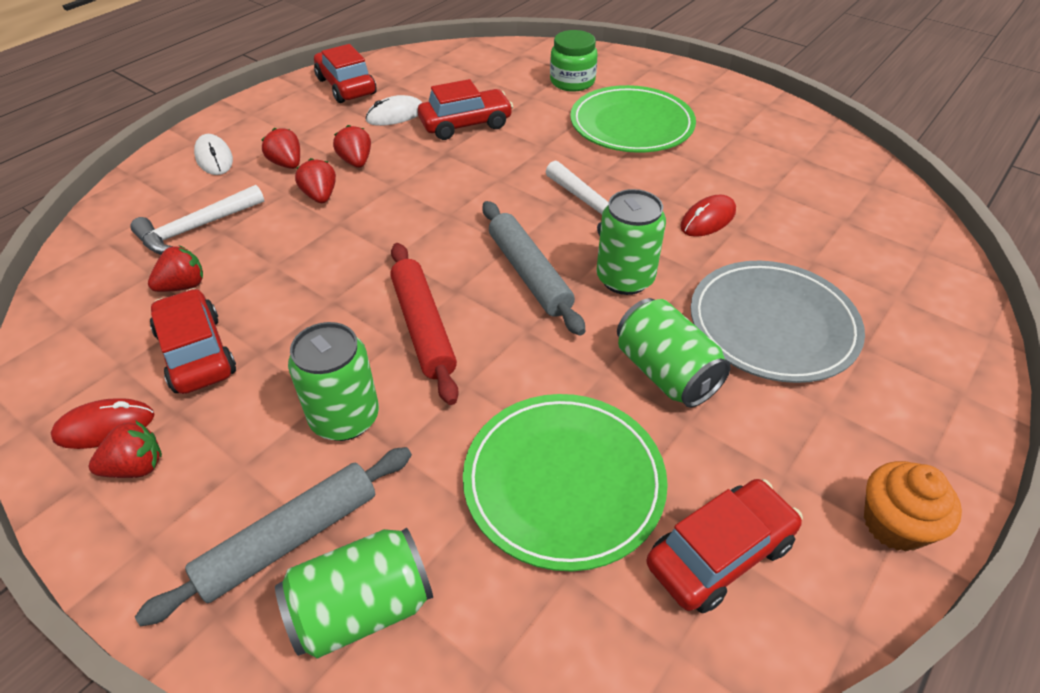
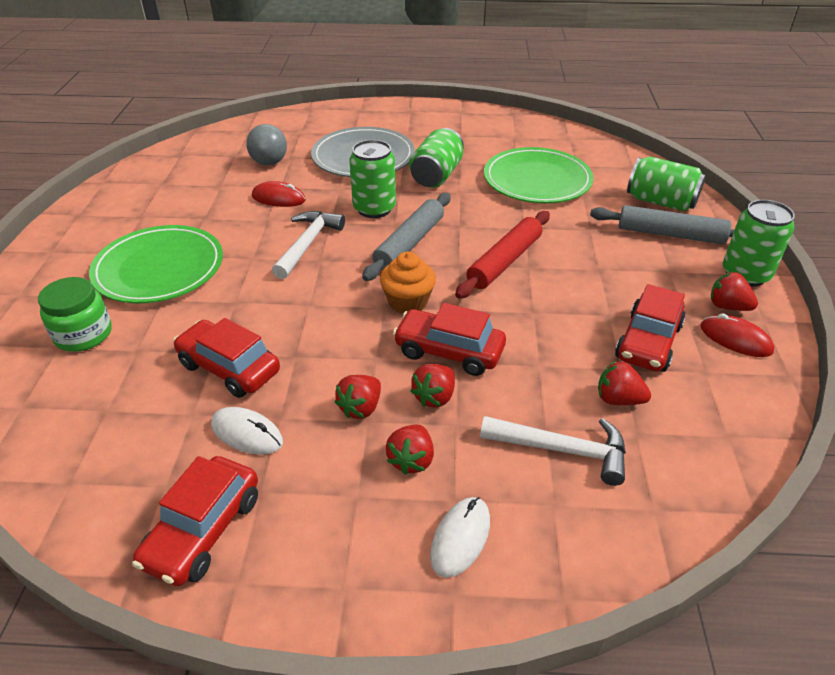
camera: 125 degrees left, 5 degrees down
green can [288,322,379,441] -> green can moved to [723,200,795,287]
red car [647,479,803,613] -> red car moved to [393,303,506,376]
orange cupcake [864,461,962,552] -> orange cupcake moved to [380,252,436,313]
none -> grey ball [246,124,287,165]

